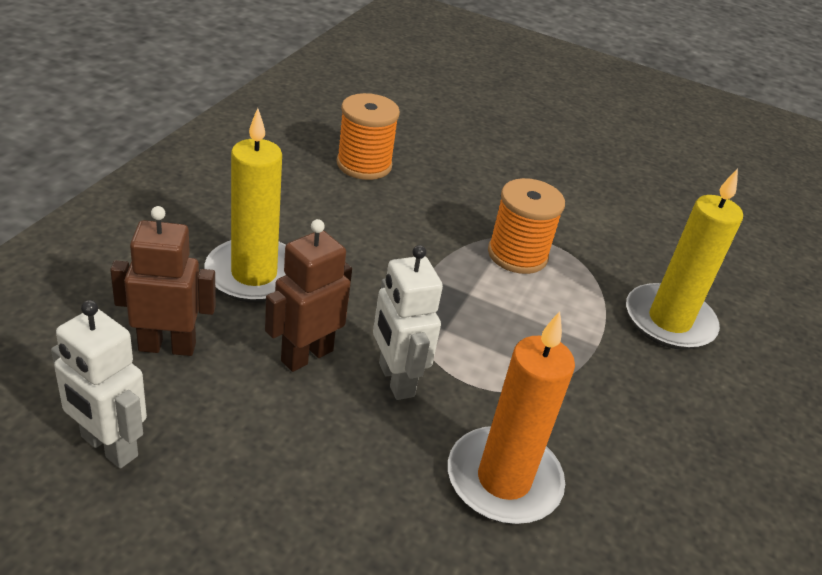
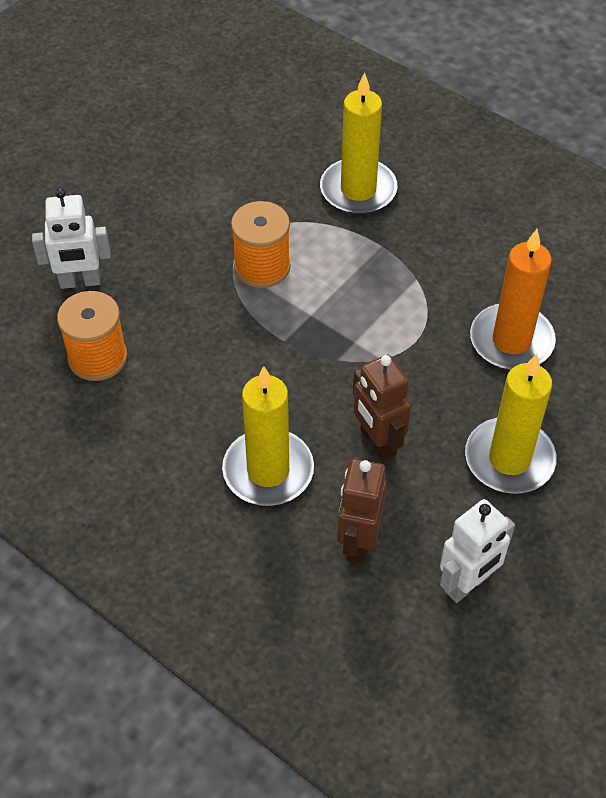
camera: 70 degrees left, 15 degrees up
white robot [373,245,443,400] -> white robot moved to [32,188,111,289]
none -> yellow candle [465,353,557,494]

